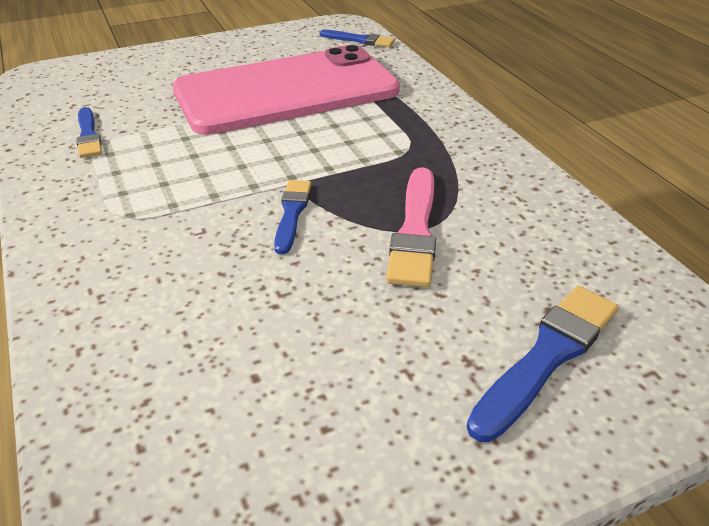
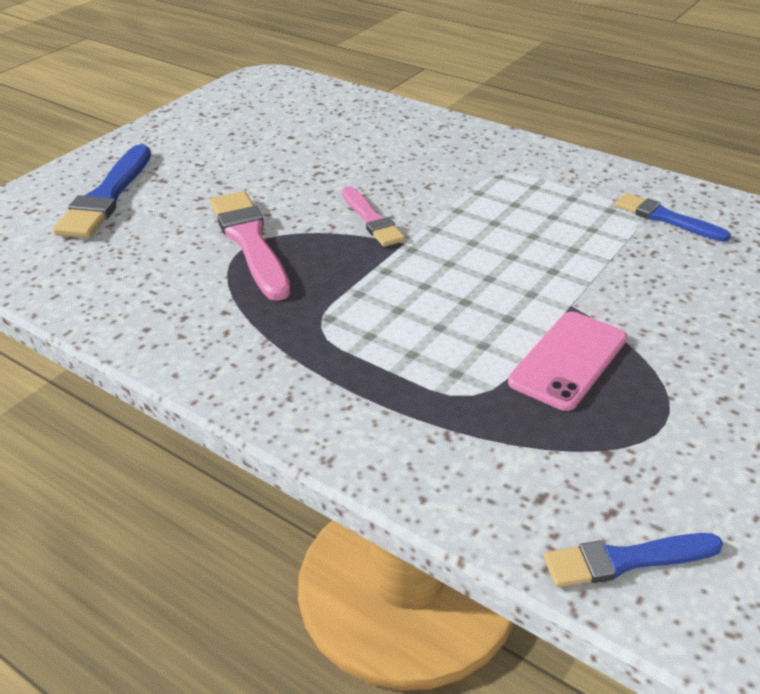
camera: 150 degrees right, 0 degrees up
pink phone [173,45,400,135] -> pink phone [508,312,627,411], size x0.41
blue brush [274,180,311,254] -> pink brush [342,186,405,247]

